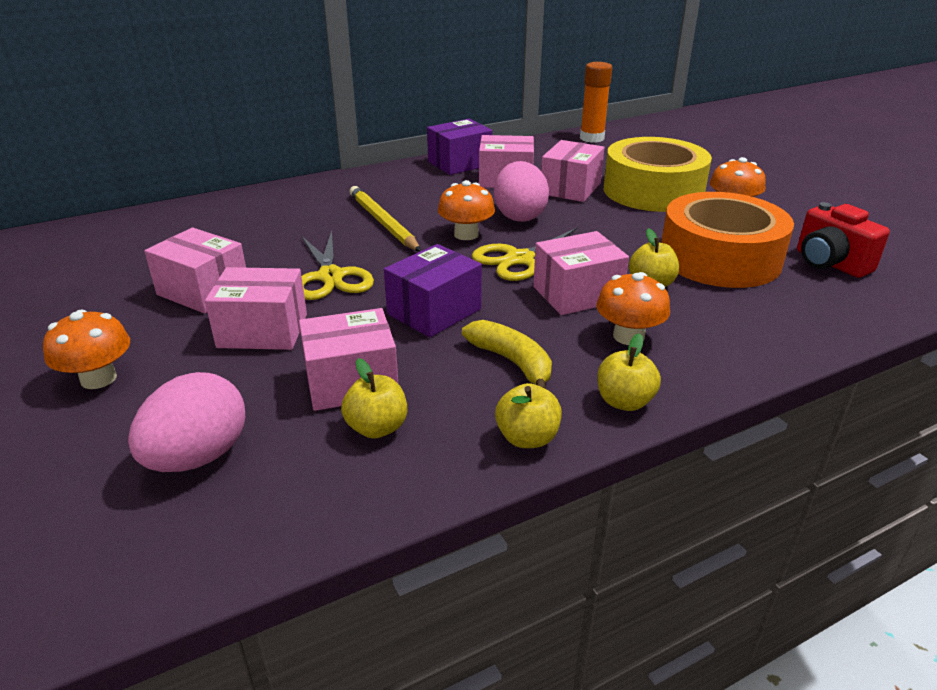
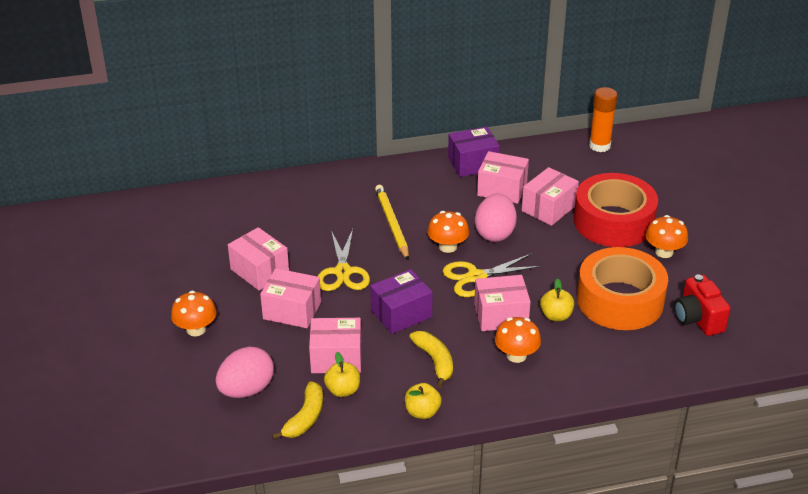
camera: 15 degrees right, 5 degrees up
yellow apple [597,333,661,411] -> none
yellow tape [604,137,712,212] -> red tape [574,173,658,247]
none -> yellow banana [272,381,323,440]

